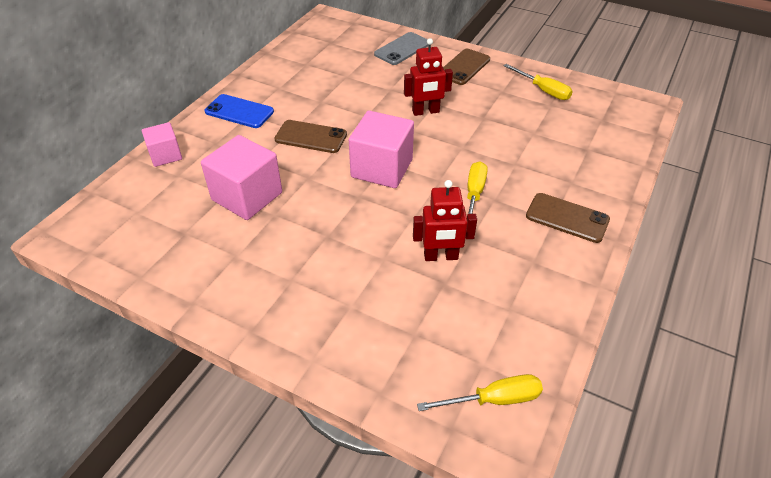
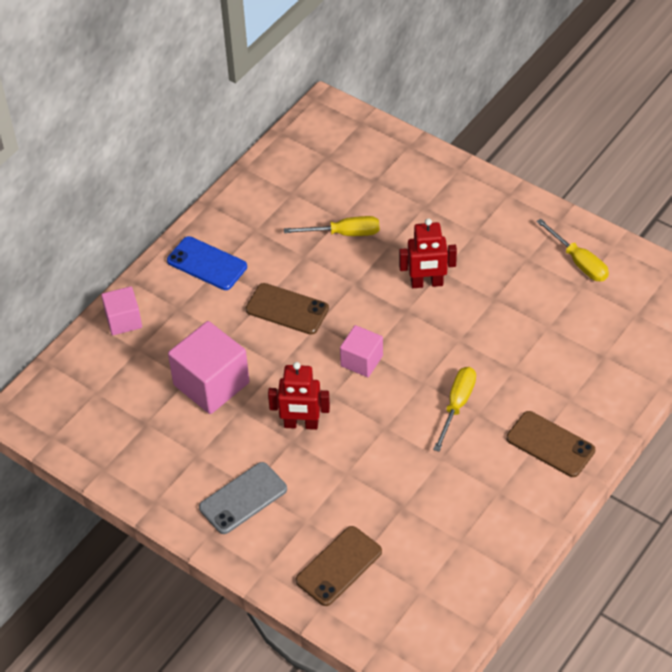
camera: 10 degrees right, 5 degrees up
pink cube [349,111,414,188] -> pink cube [340,325,383,377], size x0.58
grey phone [374,32,429,65] -> grey phone moved to [199,462,287,534]
red robot [413,180,477,261] -> red robot moved to [268,362,330,430]
yellow screwdriver [417,374,543,411] -> yellow screwdriver moved to [284,216,380,236]
brown phone [443,49,490,85] -> brown phone moved to [295,526,382,606]

